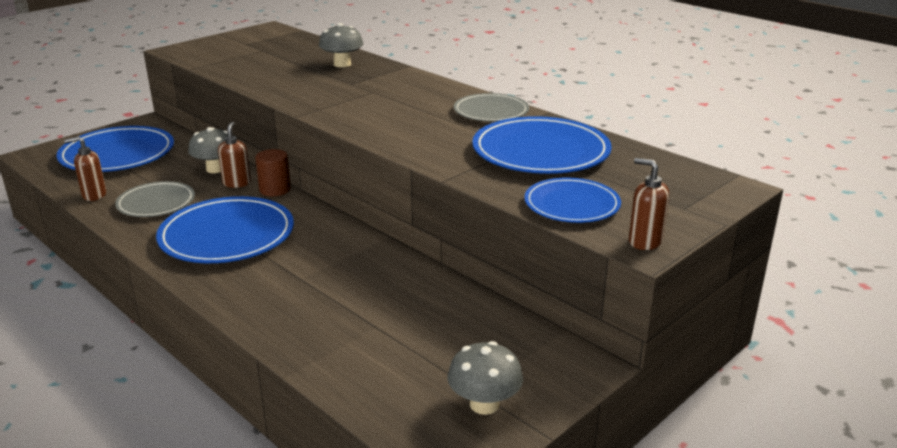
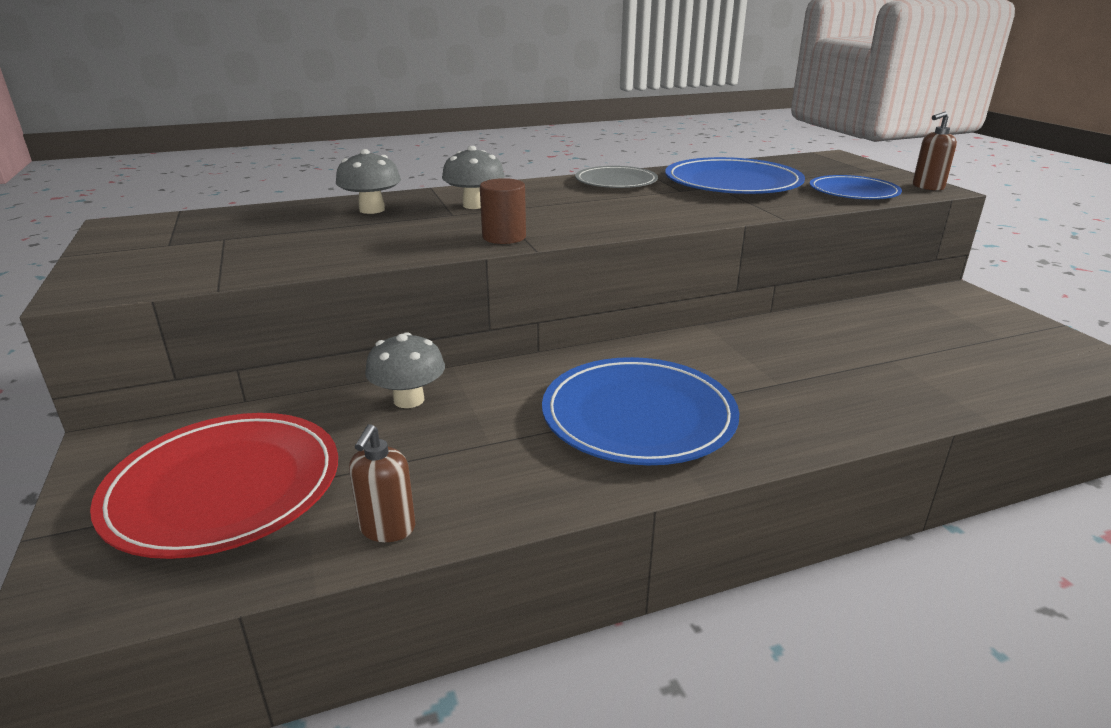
camera: 65 degrees left, 0 degrees up
blue plate [57,126,174,172] -> red plate [90,413,338,559]
grey plate [115,181,195,217] -> none
brown soap dispenser [218,122,251,188] -> none
brown cylinder [255,149,291,196] -> brown cylinder moved to [480,178,526,244]
grey mushroom [448,341,523,415] -> grey mushroom moved to [442,146,505,209]

